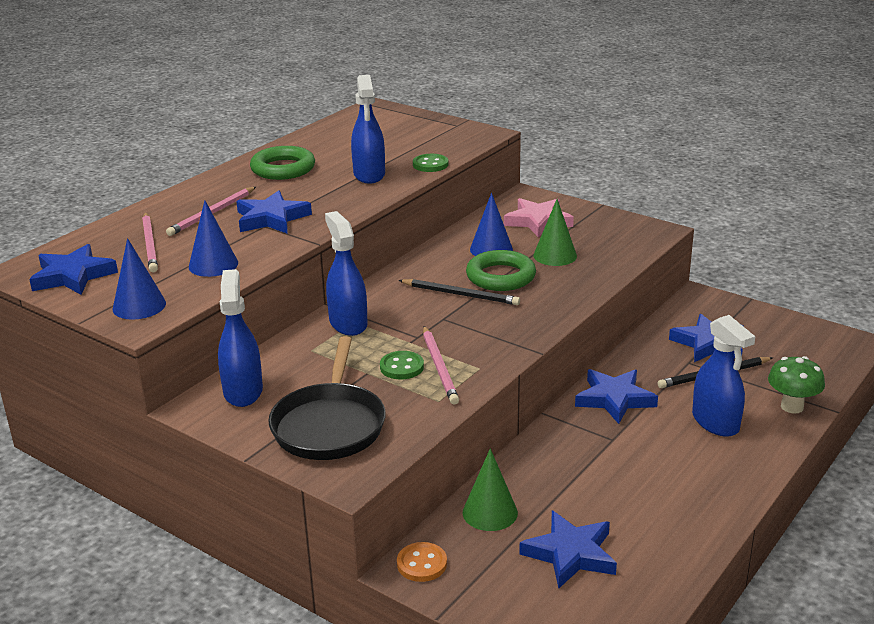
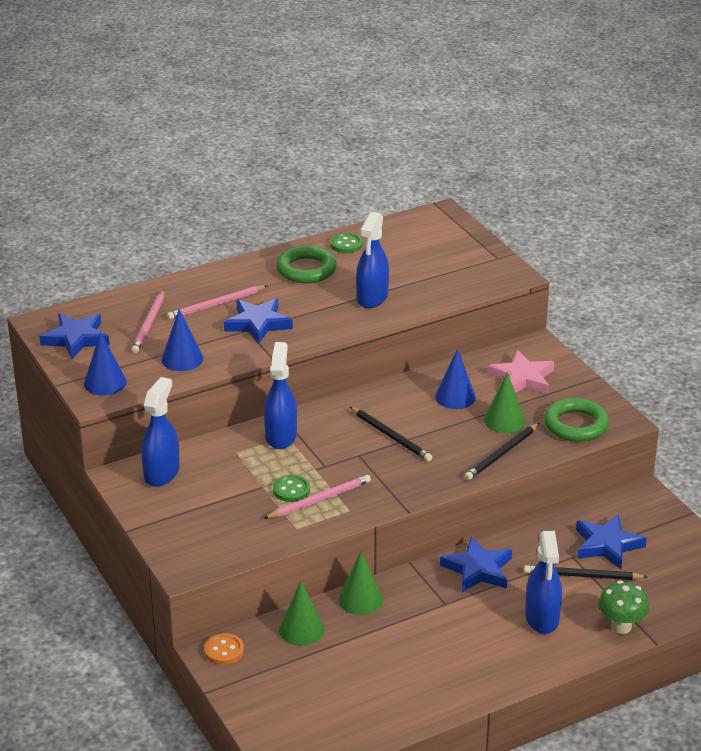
camera: 25 degrees right, 5 degrees up
black pan [268,336,386,460] -> none
green button [413,154,448,172] -> green button moved to [330,233,363,253]
pink pencil [423,326,459,404] -> pink pencil turned 135 degrees counterclockwise [263,475,371,519]
green ring [466,250,536,291] -> green ring moved to [544,398,609,442]
blue star [519,511,617,588] -> none
none -> green cone [339,551,383,615]
none -> black pencil [464,423,539,480]

